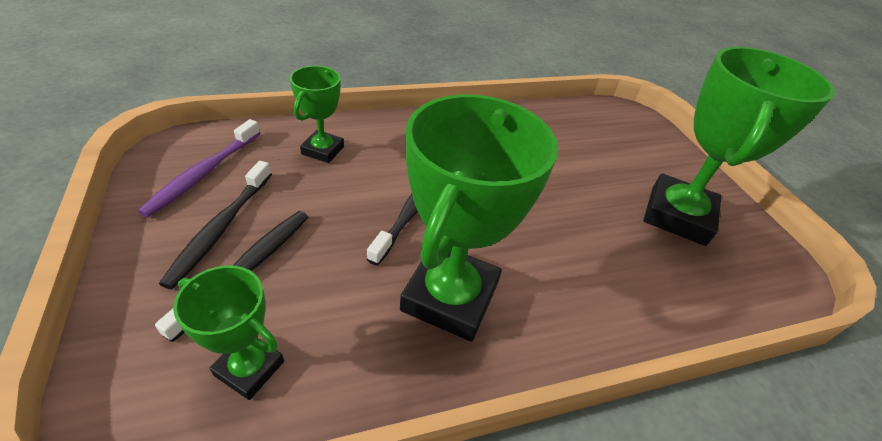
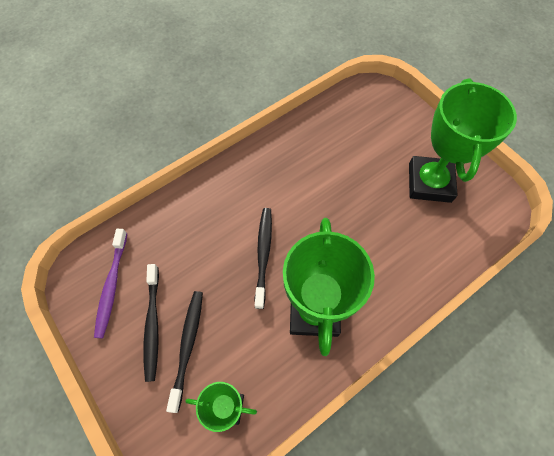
camera: 15 degrees left, 20 degrees up
green trophy [290,66,344,163] -> none

